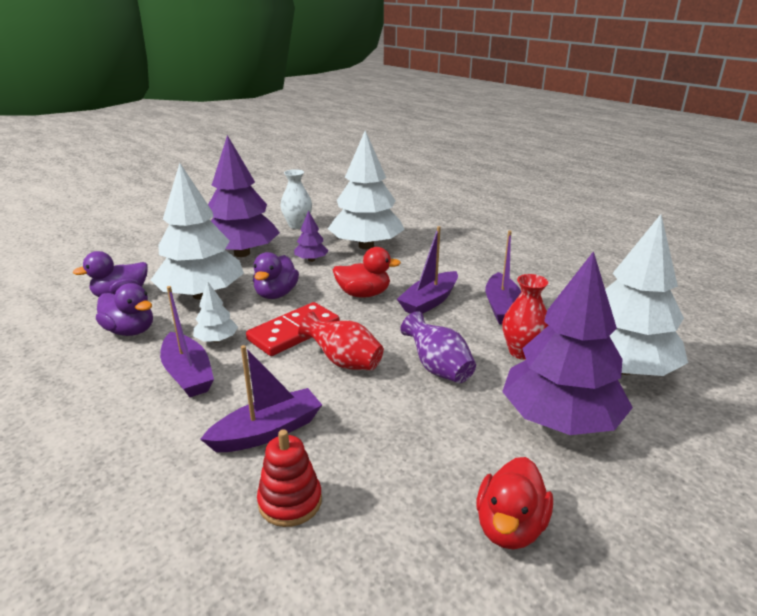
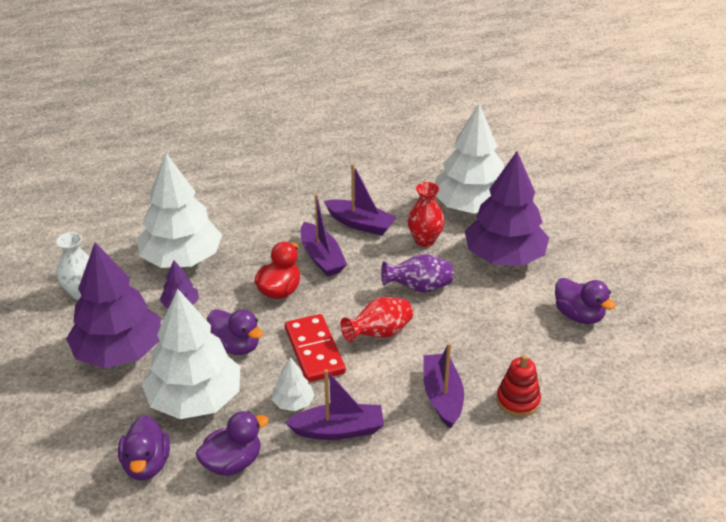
camera: 65 degrees left, 10 degrees up
red duck [476,457,553,549] -> purple duck [555,278,616,324]

